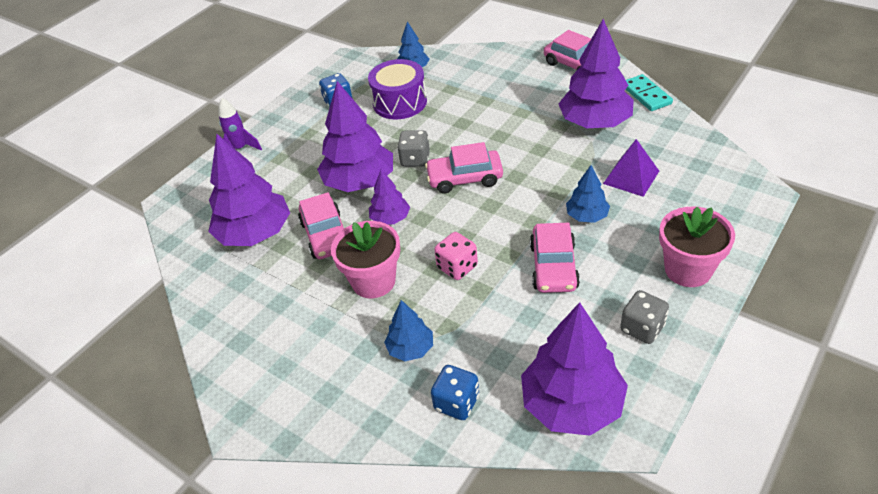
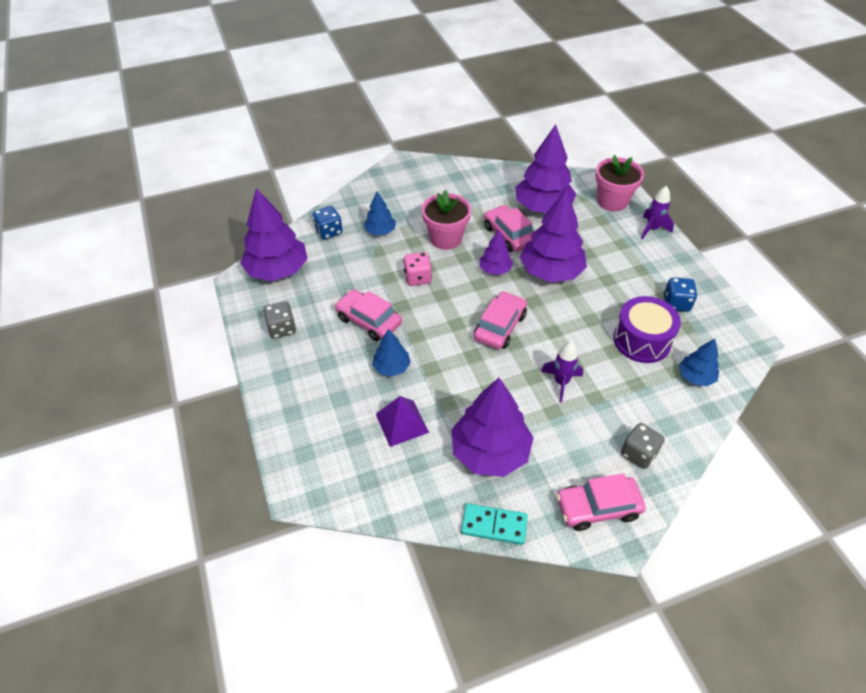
camera: 120 degrees right, 5 degrees up
pink car [298,192,344,259] -> pink car turned 45 degrees clockwise [484,205,533,252]
grey dice [397,130,430,167] -> grey dice moved to [621,423,665,469]
pink flower pot [659,207,735,287] -> pink flower pot moved to [595,155,644,212]
none -> purple rocket [541,342,583,402]

